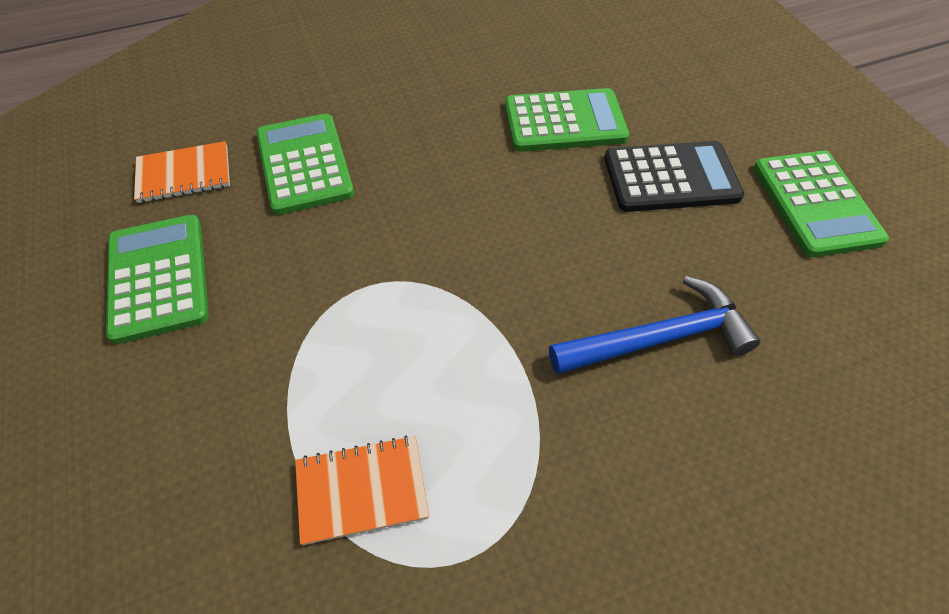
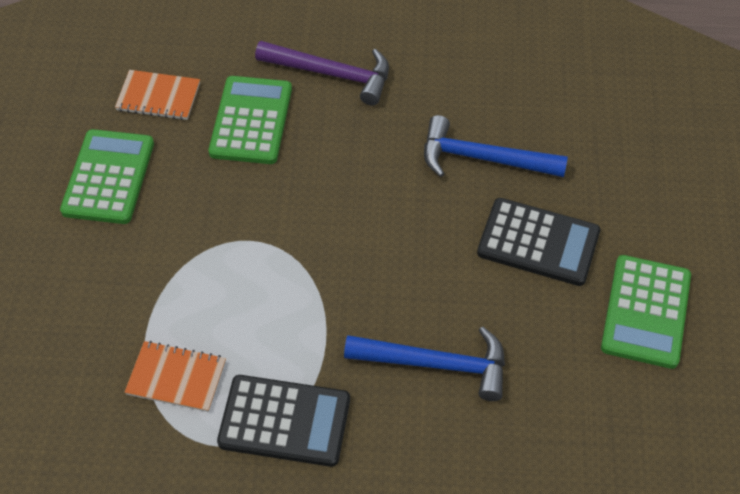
camera: 25 degrees right, 0 degrees up
green calculator [505,88,629,152] -> blue hammer [424,115,568,177]
none -> black calculator [217,375,350,467]
none -> purple hammer [255,41,389,106]

